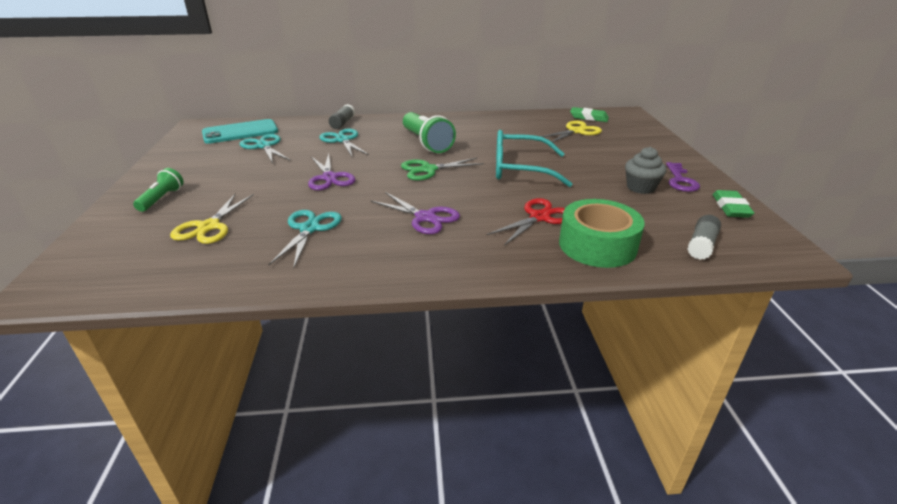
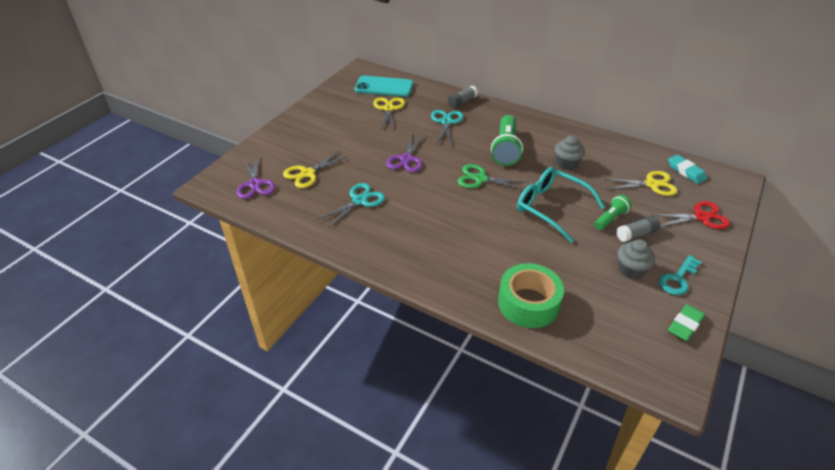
camera: 35 degrees right, 10 degrees up
green flashlight [133,168,184,212] -> green flashlight moved to [594,195,632,230]
turquoise scissors [239,134,291,164] -> yellow scissors [373,98,405,130]
purple scissors [371,192,460,234] -> purple scissors moved to [236,155,275,199]
red scissors [486,198,565,246] -> red scissors moved to [651,201,730,229]
green eraser [570,107,609,122] -> turquoise eraser [668,155,707,184]
purple key [666,162,700,192] -> turquoise key [659,255,701,295]
grey glue stick [687,215,721,260] -> grey glue stick moved to [617,216,660,242]
none -> grey cupcake [555,136,585,170]

